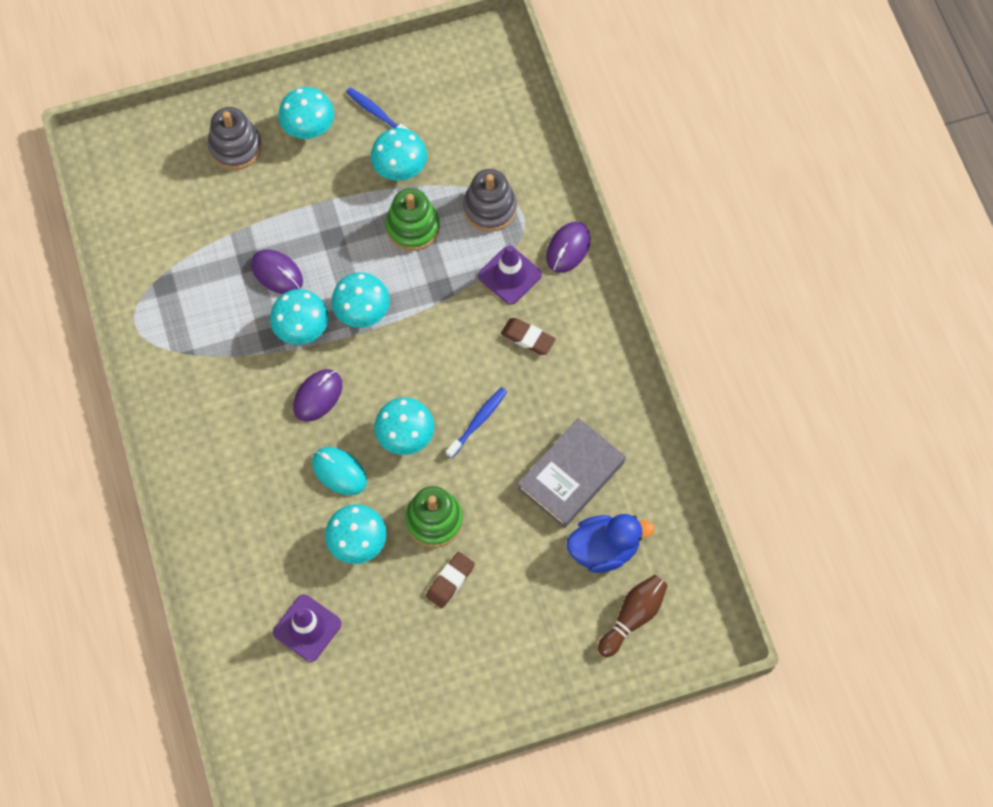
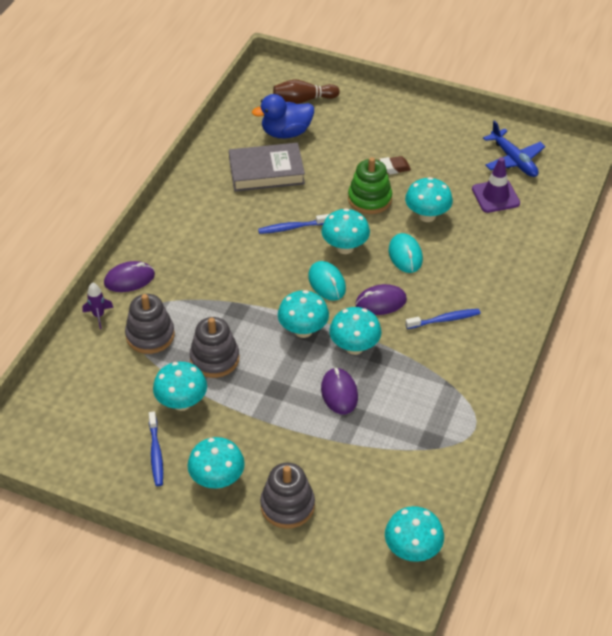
camera: 140 degrees left, 20 degrees down
green stacking toy [385,188,440,251] -> grey stacking toy [190,317,240,378]
purple traffic cone [478,245,542,305] -> none
brown eraser [501,318,556,355] -> none
blue duck [567,514,655,573] -> blue duck turned 45 degrees counterclockwise [252,94,314,138]
none -> purple rocket [82,282,114,329]
none -> turquoise mouse [308,261,346,301]
none -> turquoise mushroom [385,506,444,562]
none -> blue toothbrush [405,309,481,329]
none -> blue plane [483,120,546,177]

